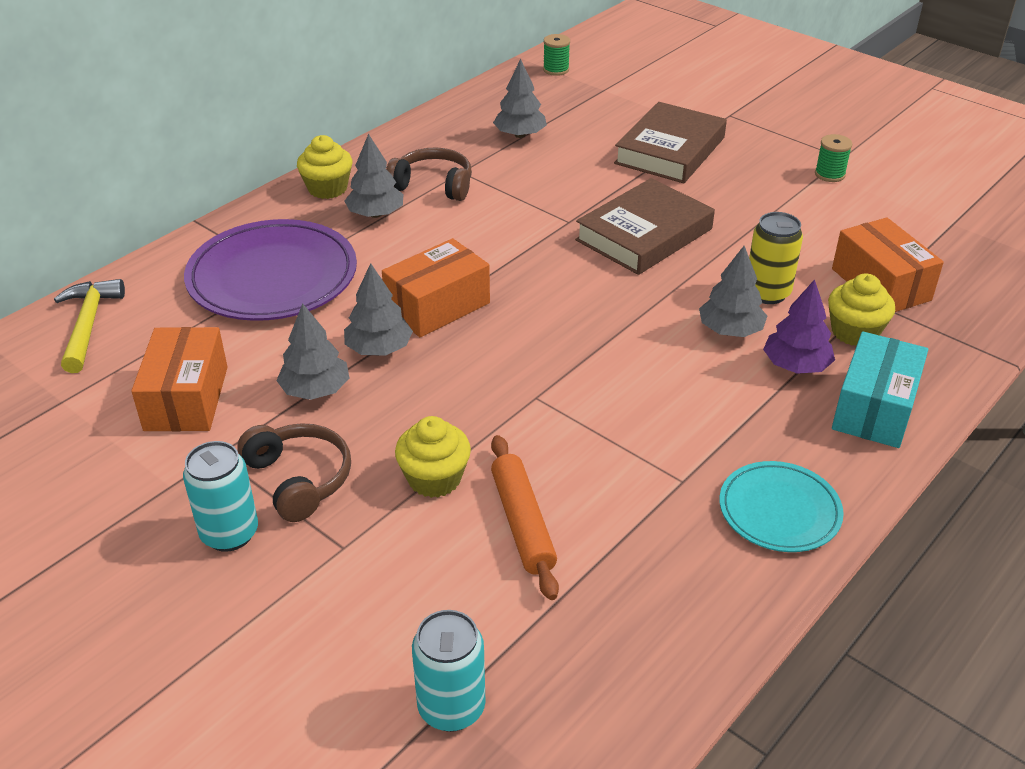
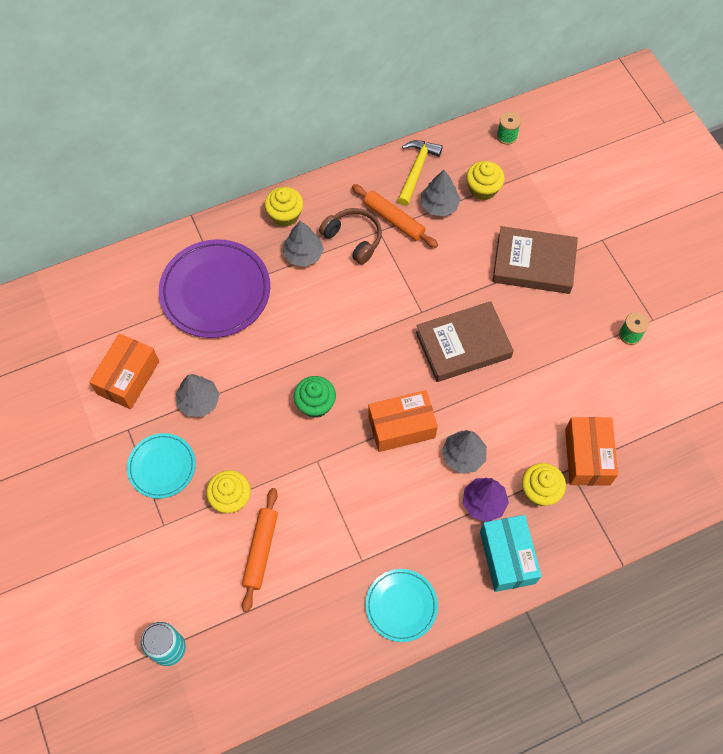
camera: 25 degrees right, 25 degrees up
yellow hammer [54,279,125,373] -> yellow hammer moved to [397,140,443,206]
turquoise can [183,441,258,552] -> none
brown headphones [237,423,351,522] -> turquoise plate [127,433,196,499]
grey tree [344,263,413,356] -> none
orange box [382,238,490,337] -> orange box moved to [368,390,438,452]
brown book [614,102,727,183] -> brown book turned 45 degrees clockwise [492,226,578,294]
yellow can [749,212,803,304] -> none
turquoise box [832,331,929,448] -> turquoise box turned 60 degrees counterclockwise [480,515,541,592]
none -> green cupcake [294,376,336,418]
none -> orange rolling pin [352,184,438,248]
none -> yellow cupcake [466,161,505,201]

